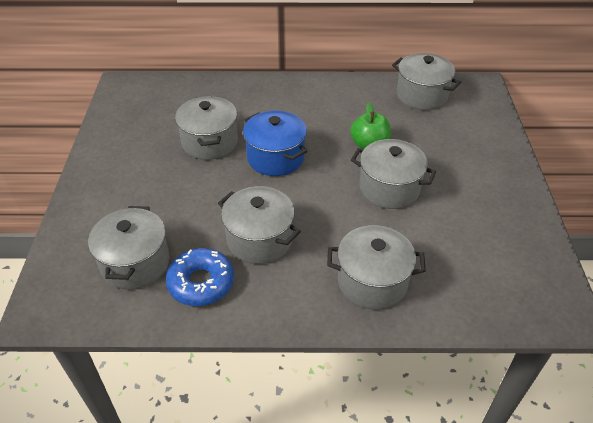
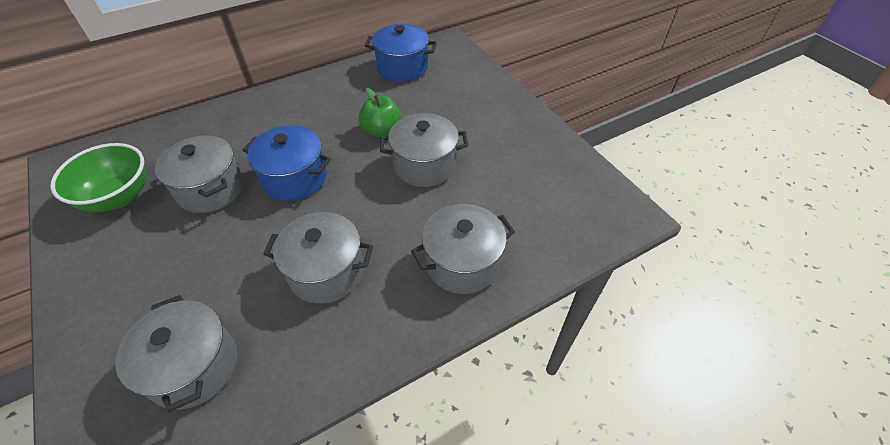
camera: 30 degrees left, 5 degrees up
blue donut [166,248,234,306] -> none
grey pot [392,53,461,110] -> blue pot [365,24,437,82]
none -> green bowl [50,143,146,212]

